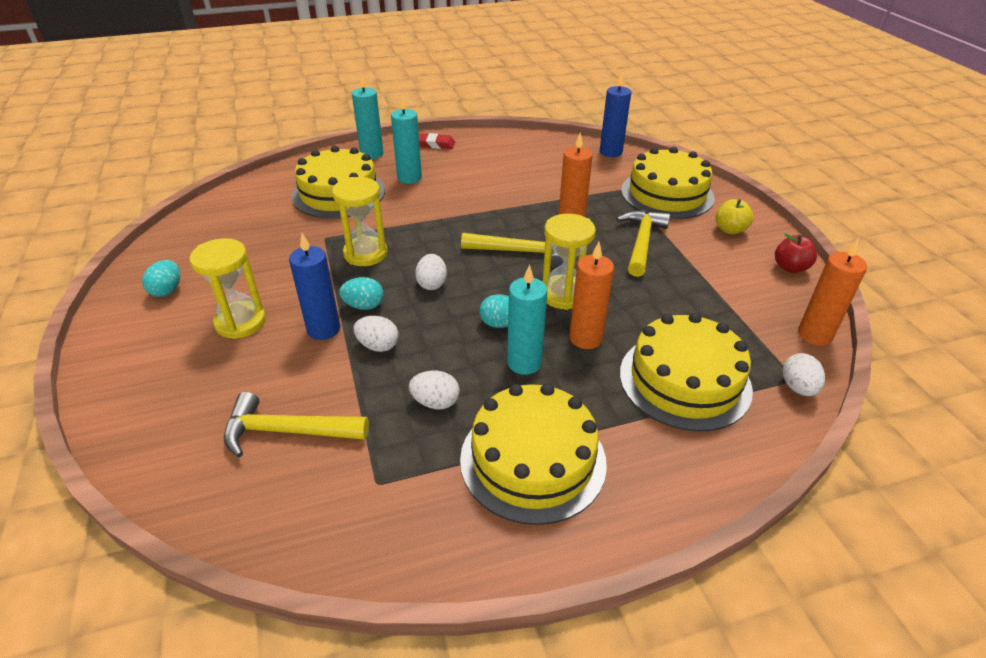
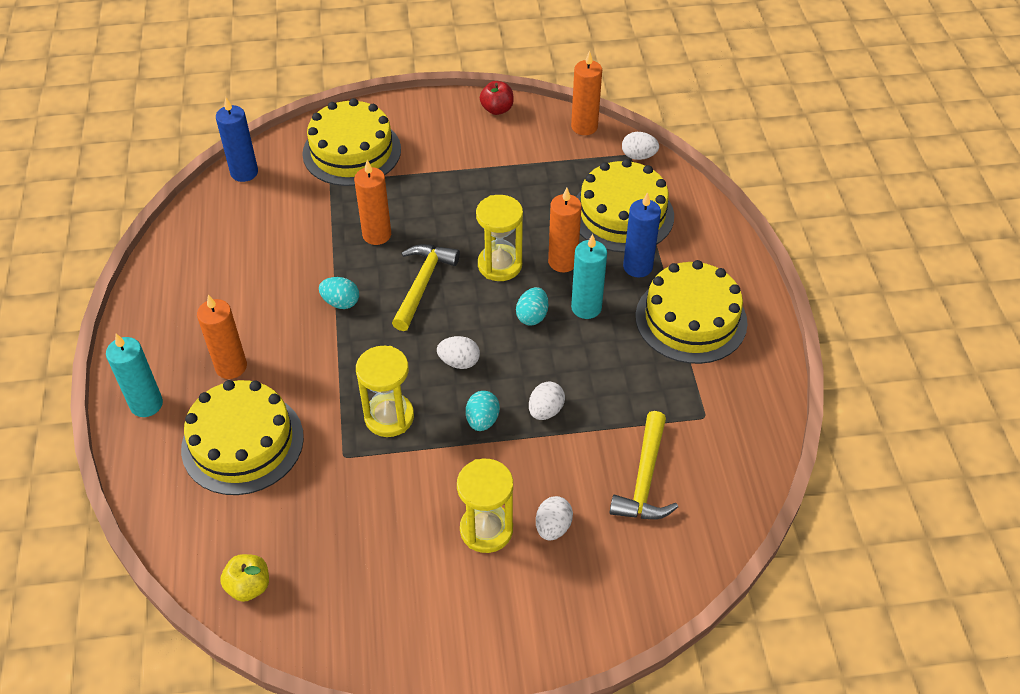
camera: 80 degrees left, 10 degrees up
turquoise egg [142,260,180,297] -> turquoise egg moved to [319,277,359,309]
blue candle [289,233,340,340] -> blue candle moved to [623,192,661,278]
turquoise candle [391,95,422,184] -> orange candle [197,295,247,379]
white egg [409,371,460,409] -> white egg moved to [536,496,573,541]
red eraser [419,133,455,149] -> none
yellow hammer [616,210,670,277] -> none
yellow apple [716,199,754,234] -> yellow apple moved to [220,554,269,602]

